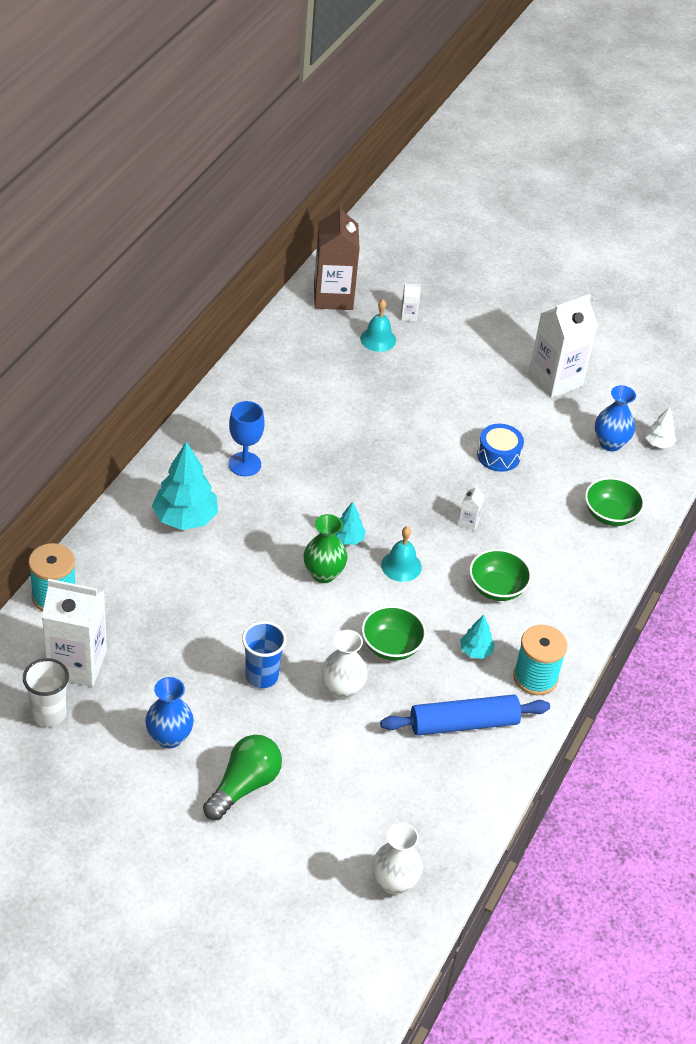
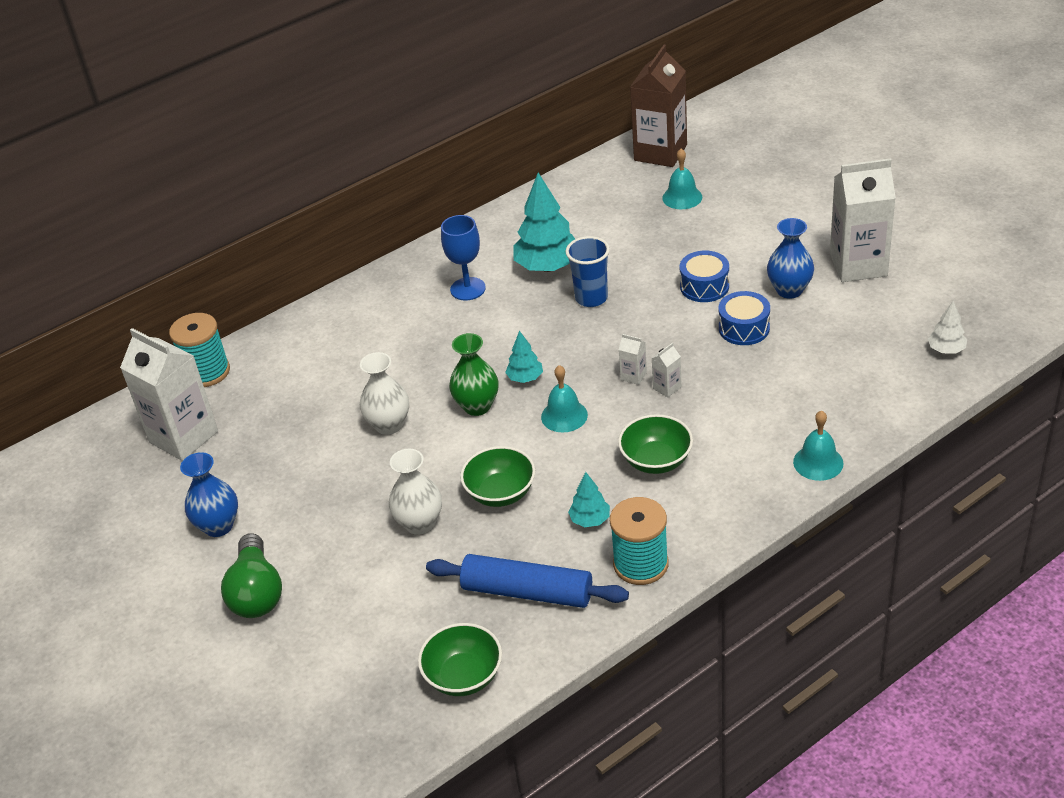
camera: 35 degrees right, 5 degrees down
white cup [23,658,69,727] -> none
turquoise tree [152,442,218,530] -> turquoise tree moved to [513,173,575,272]
green light bulb [203,735,282,820] -> green light bulb turned 105 degrees clockwise [221,533,282,618]
blue cup [242,621,287,688] -> blue cup moved to [566,236,610,307]
white vase [372,823,423,894] -> white vase moved to [360,352,409,435]
white carton [401,284,421,321] -> white carton moved to [619,334,647,385]
green bowl [585,477,645,526] -> green bowl moved to [418,623,502,696]
blue vase [595,385,636,451] -> blue vase moved to [767,218,814,299]
none -> blue drum [680,251,729,302]
none -> turquoise bell [793,410,843,481]

